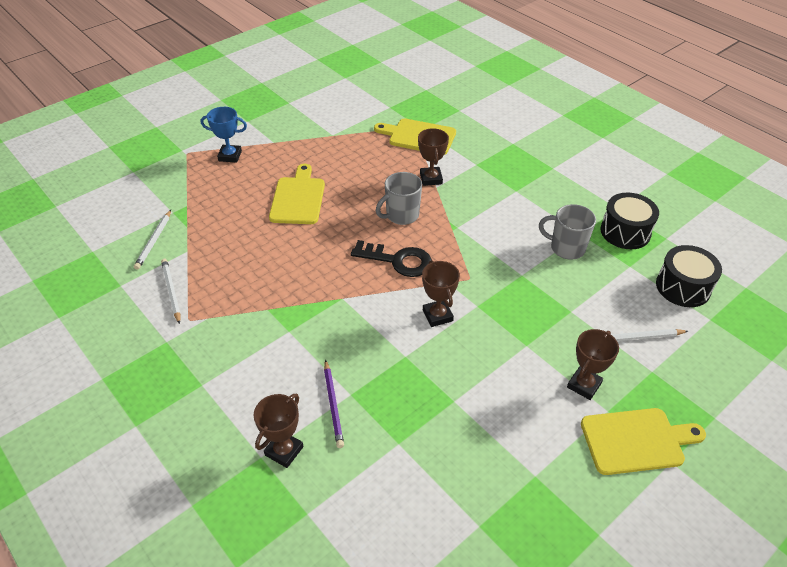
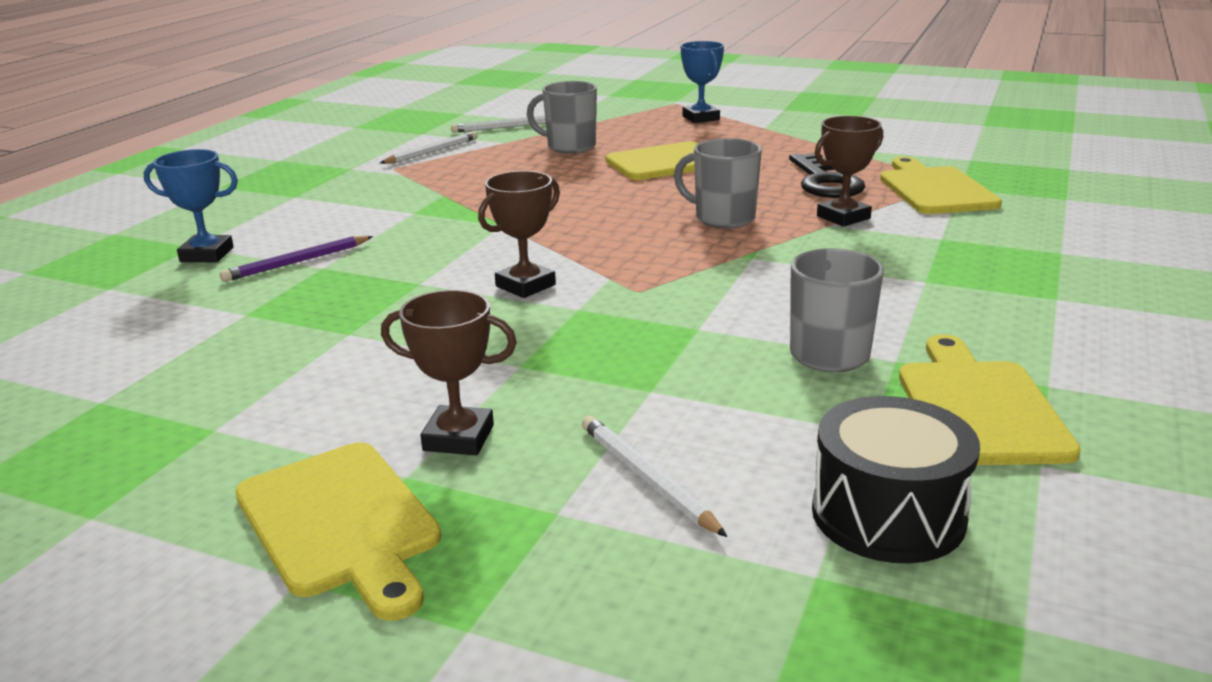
camera: 65 degrees right, 20 degrees down
brown trophy [254,394,303,468] -> blue trophy [143,149,238,262]
black key [351,240,432,277] -> black key moved to [789,153,866,198]
black drum [600,193,659,249] -> yellow cutting board [899,334,1081,465]
none -> grey mug [527,81,597,153]

